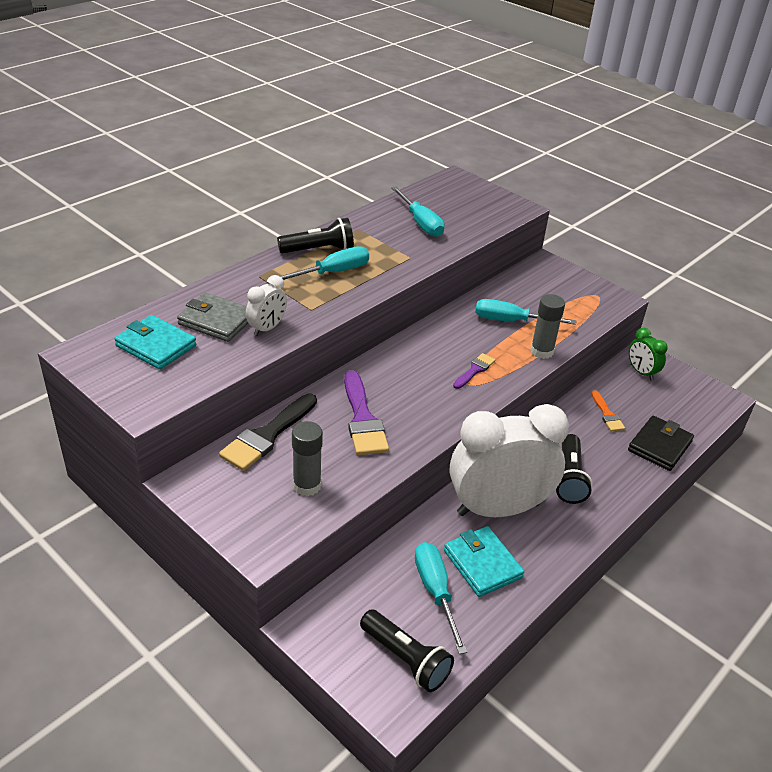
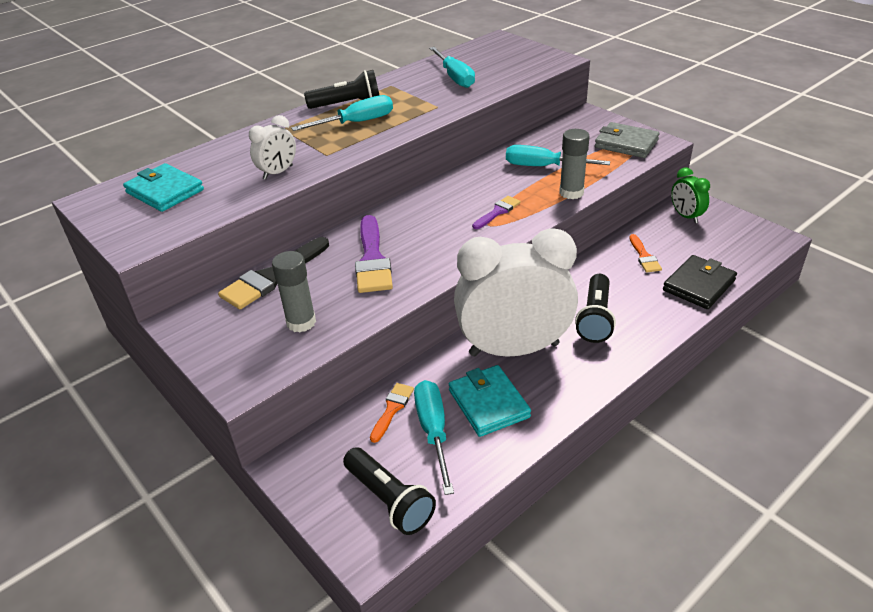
camera: 10 degrees right, 0 degrees up
grey wallet [177,292,248,342] -> grey wallet moved to [595,122,659,158]
none -> orange brush [370,383,414,443]

